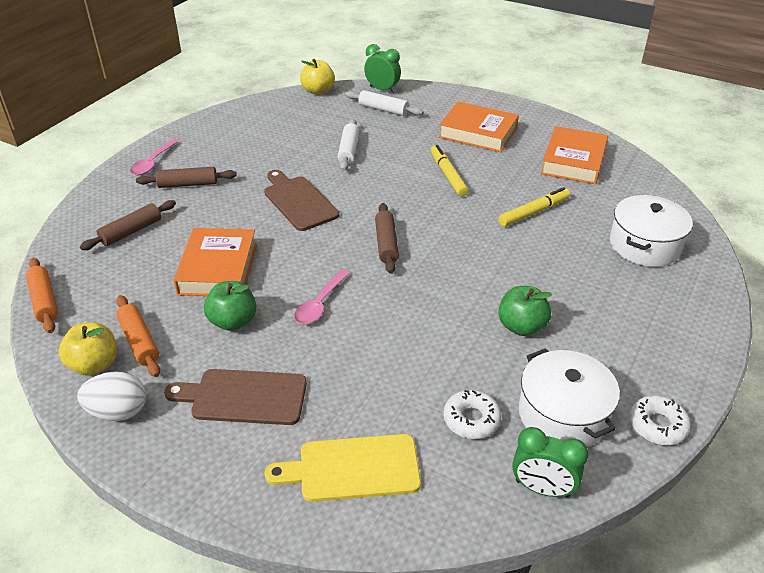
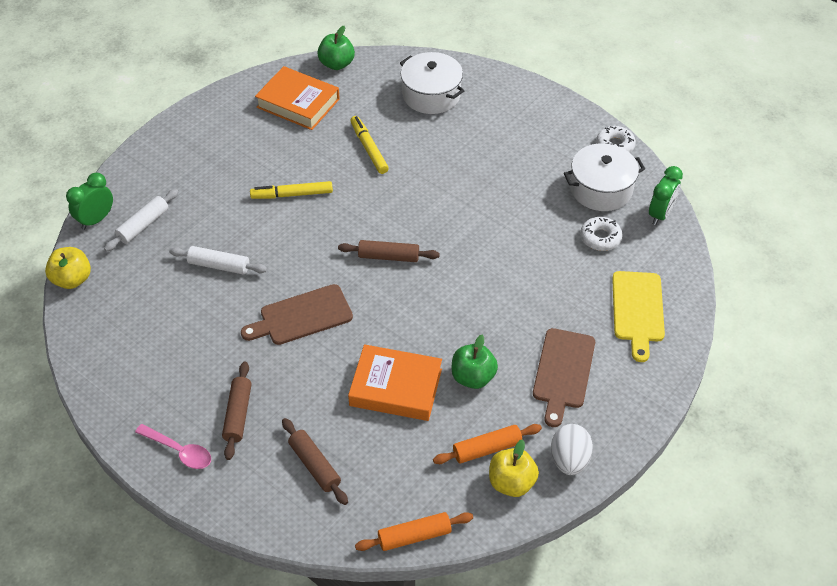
camera: 80 degrees left, 10 degrees up
pink spoon [294,269,350,324] -> none
orange book [439,101,519,152] -> none
green apple [498,286,552,336] -> green apple moved to [317,26,355,70]

